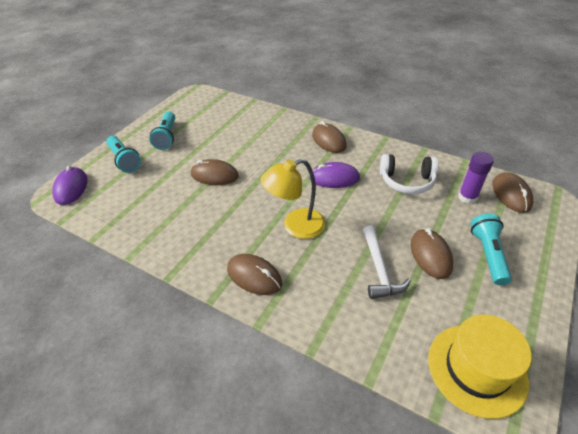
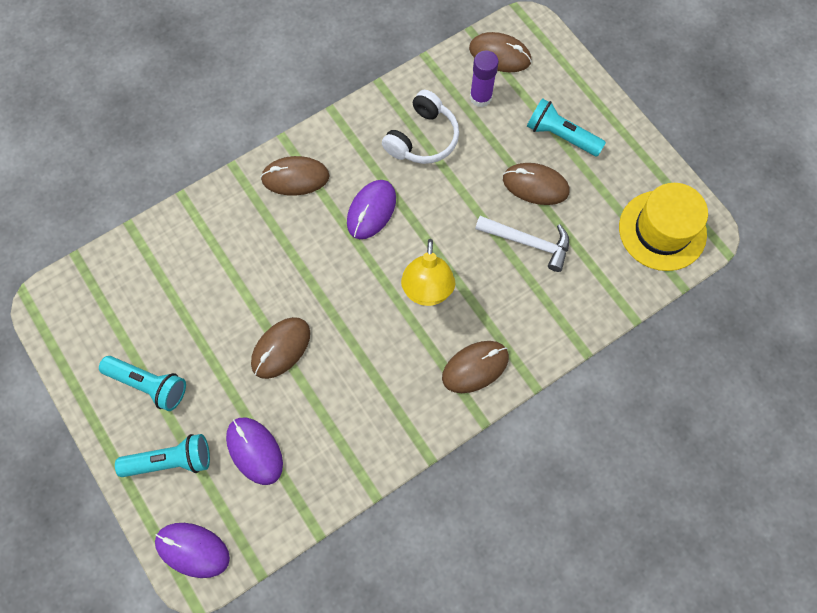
camera: 65 degrees left, 25 degrees up
none -> purple mouse [226,418,283,485]

